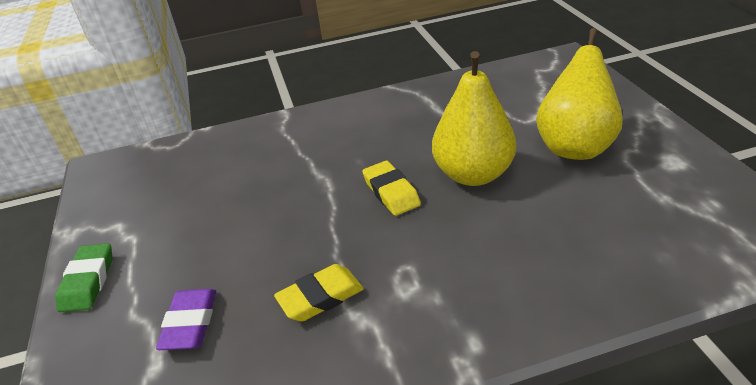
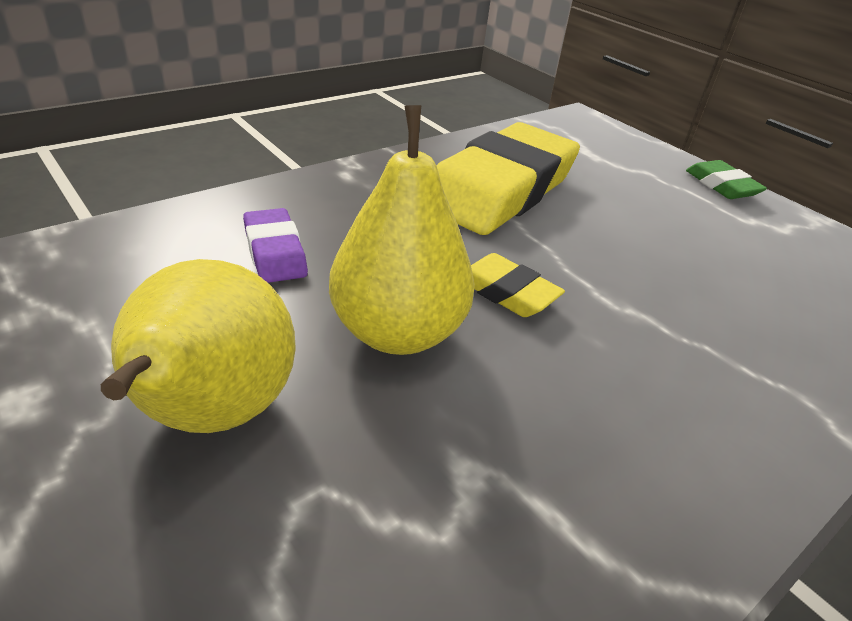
camera: 150 degrees right, 0 degrees up
purple eraser [156,289,216,350] -> purple eraser moved to [243,208,308,283]
yellow eraser [274,264,364,322] -> yellow eraser [436,122,580,235], size x2.21

